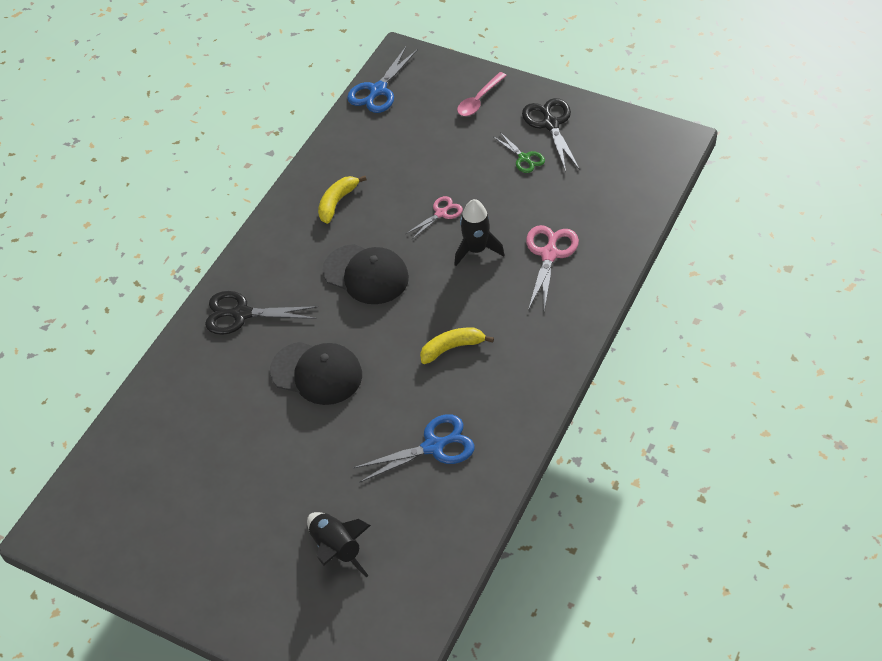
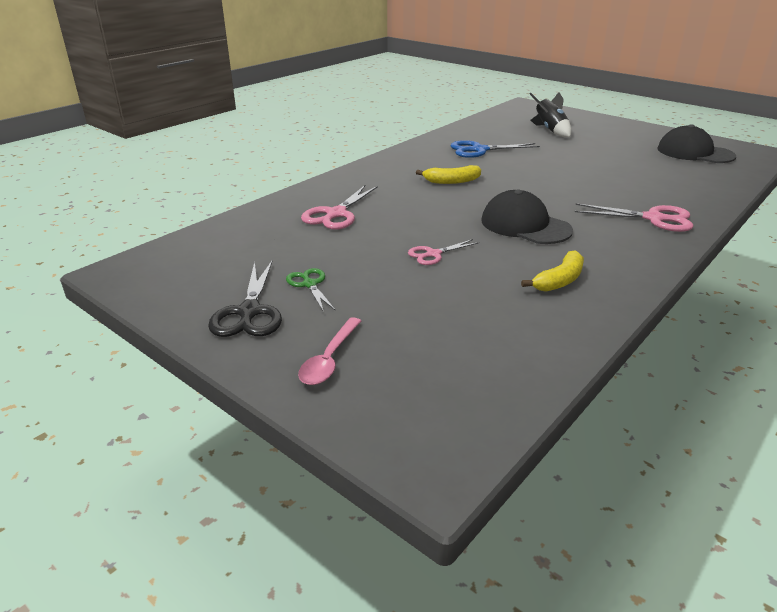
camera: 170 degrees left, 20 degrees down
black scissors [205,291,318,335] -> pink scissors [575,203,694,232]
black cap [270,342,362,405] -> black cap moved to [657,124,736,163]
blue scissors [347,47,418,113] -> none
black rocket [454,199,505,266] -> none
pink spoon [457,72,507,116] -> pink spoon turned 150 degrees clockwise [298,317,361,385]

